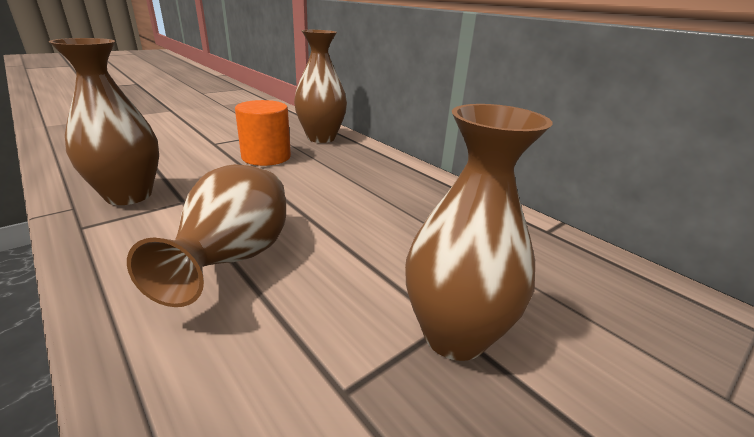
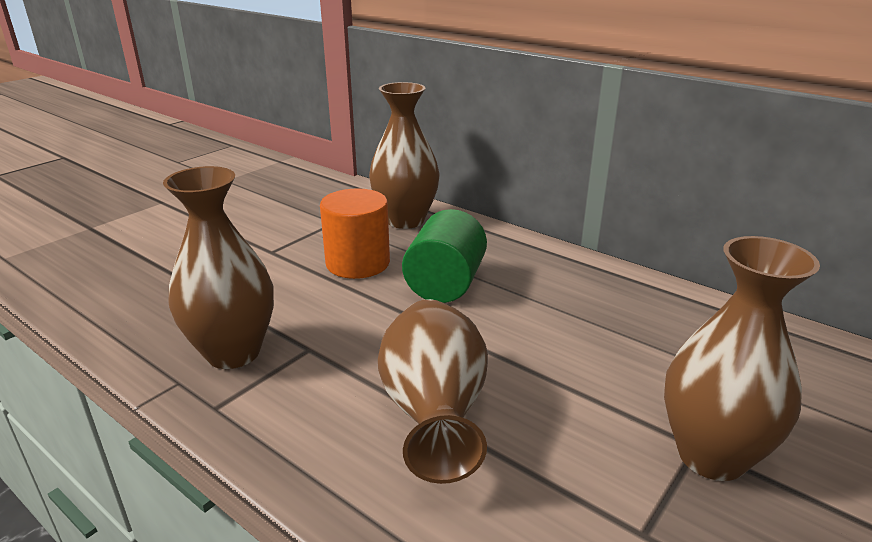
camera: 10 degrees left, 0 degrees up
none -> green cylinder [402,209,487,303]

